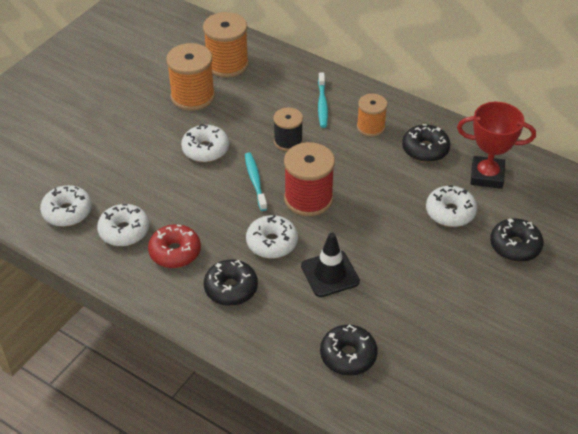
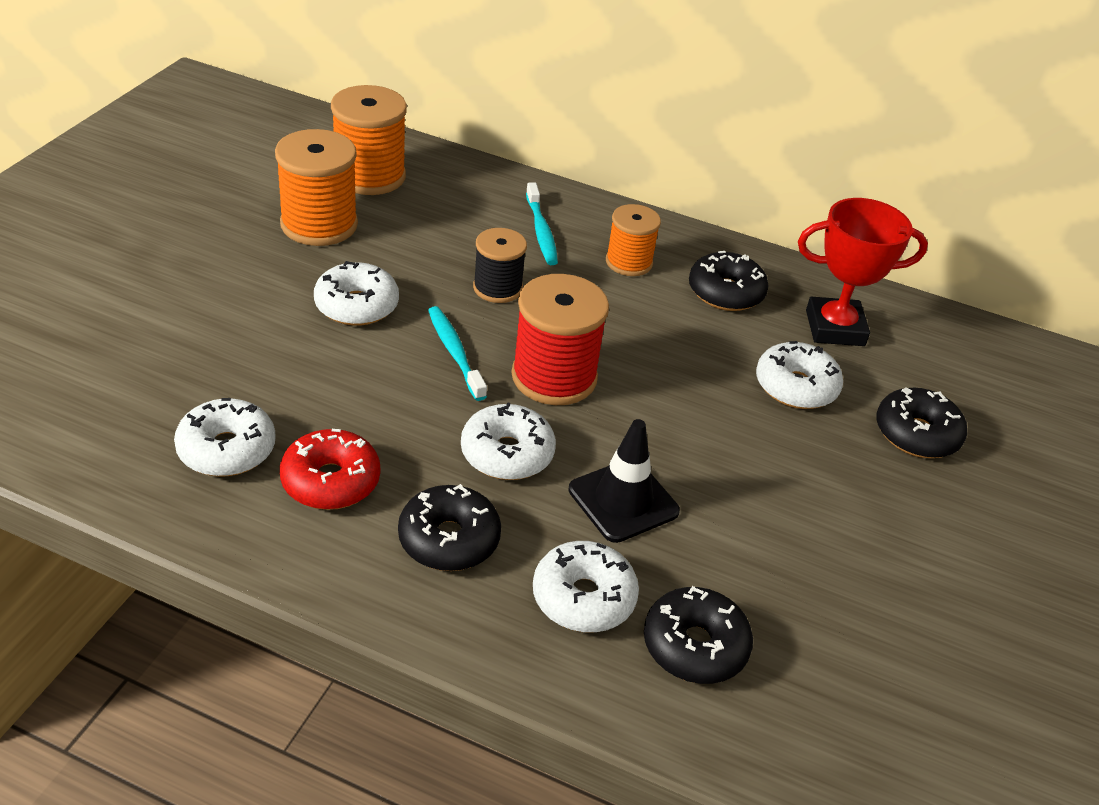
camera: 15 degrees left, 5 degrees down
white donut [40,185,92,227] -> white donut moved to [533,541,639,632]

